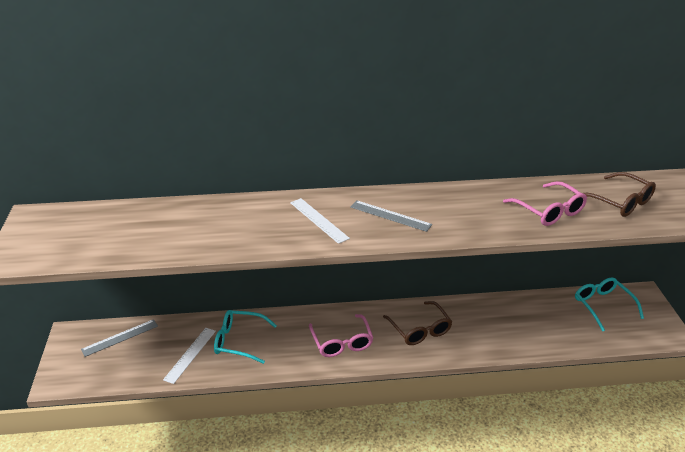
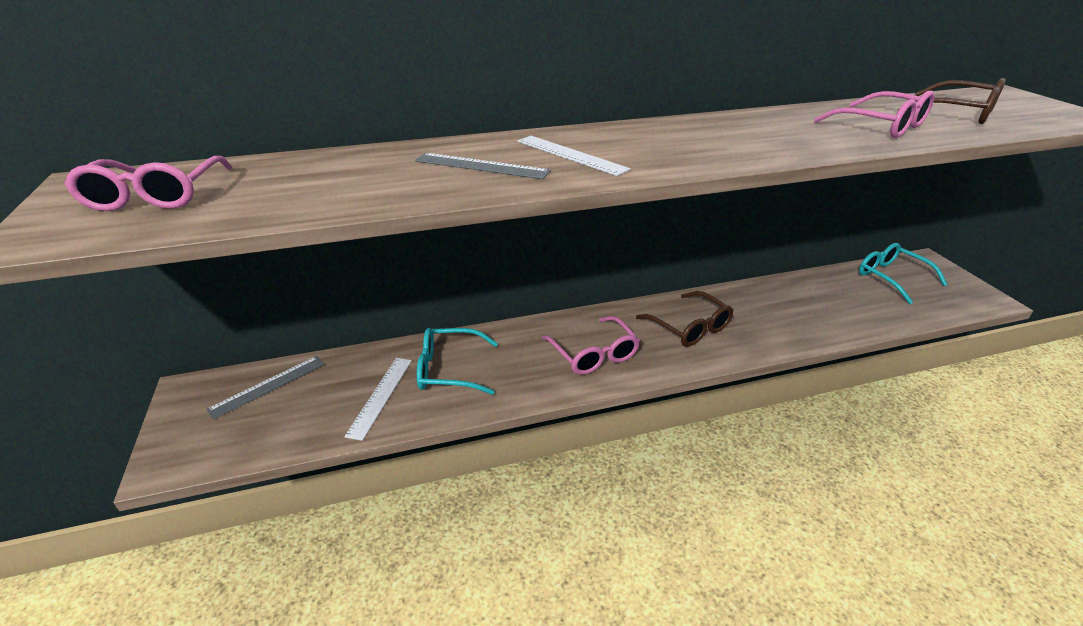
camera: 10 degrees left, 0 degrees up
grey ruler [350,200,432,232] -> grey ruler moved to [415,153,551,179]
none -> pink glasses [64,156,232,211]

